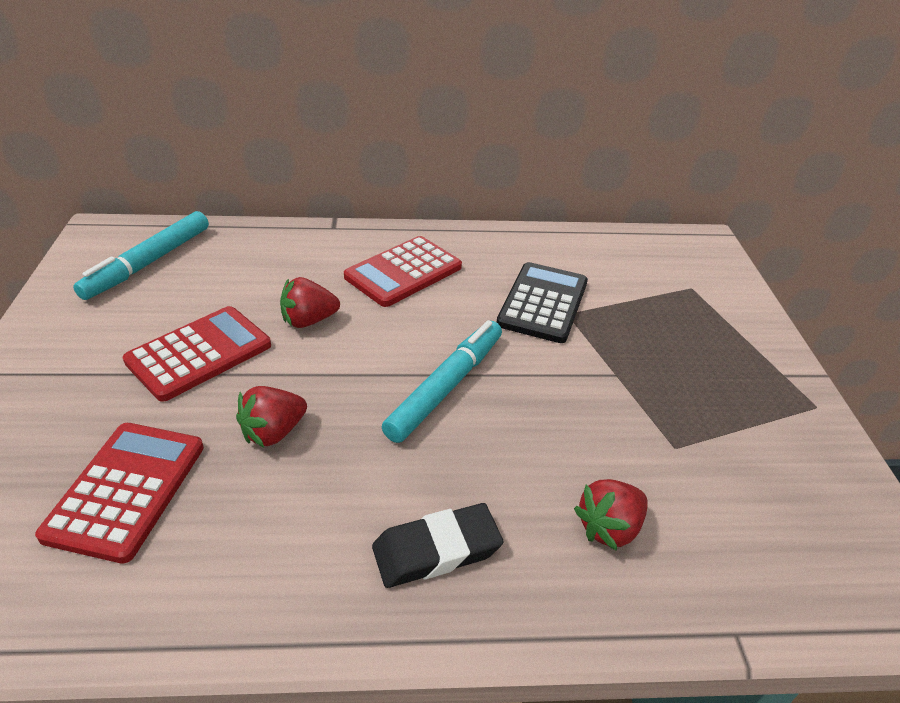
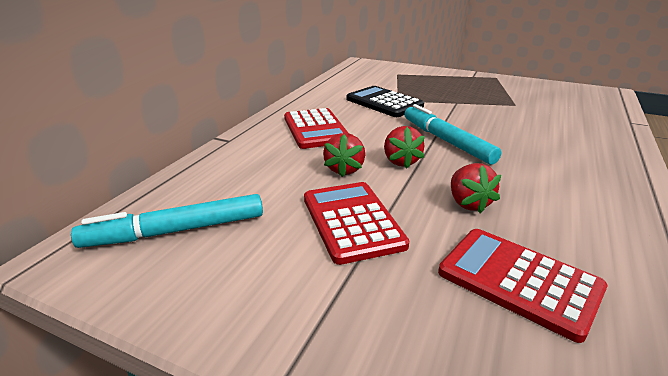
camera: 60 degrees left, 10 degrees down
turquoise marker [73,211,209,300] -> turquoise marker turned 105 degrees clockwise [71,194,263,248]
black eraser [372,503,503,588] -> none
red strawberry [574,479,648,551] -> red strawberry moved to [384,126,425,169]

